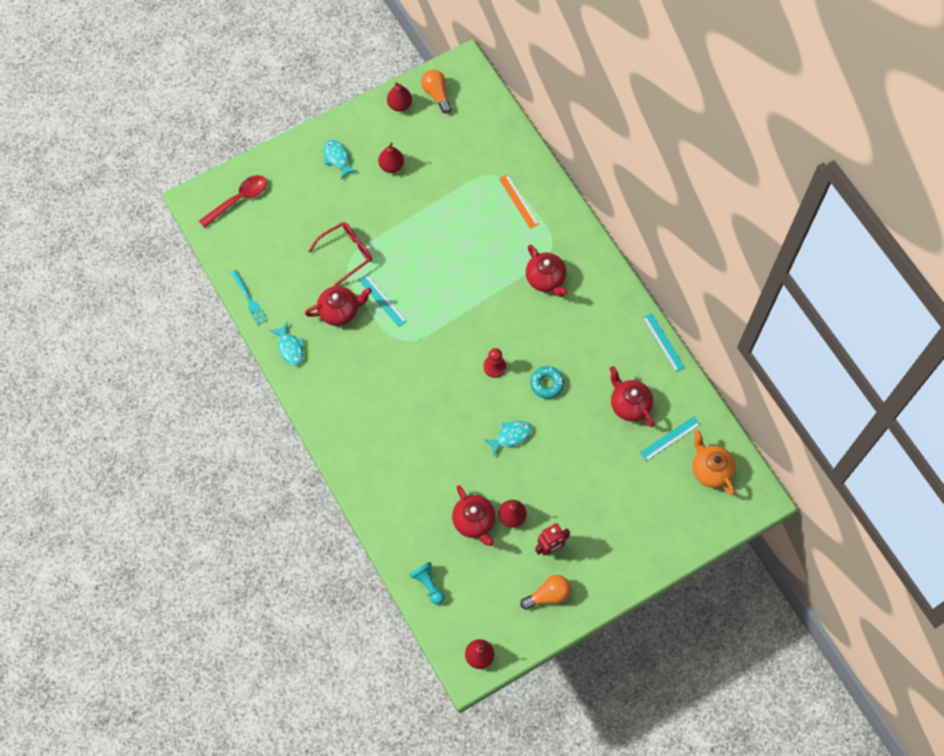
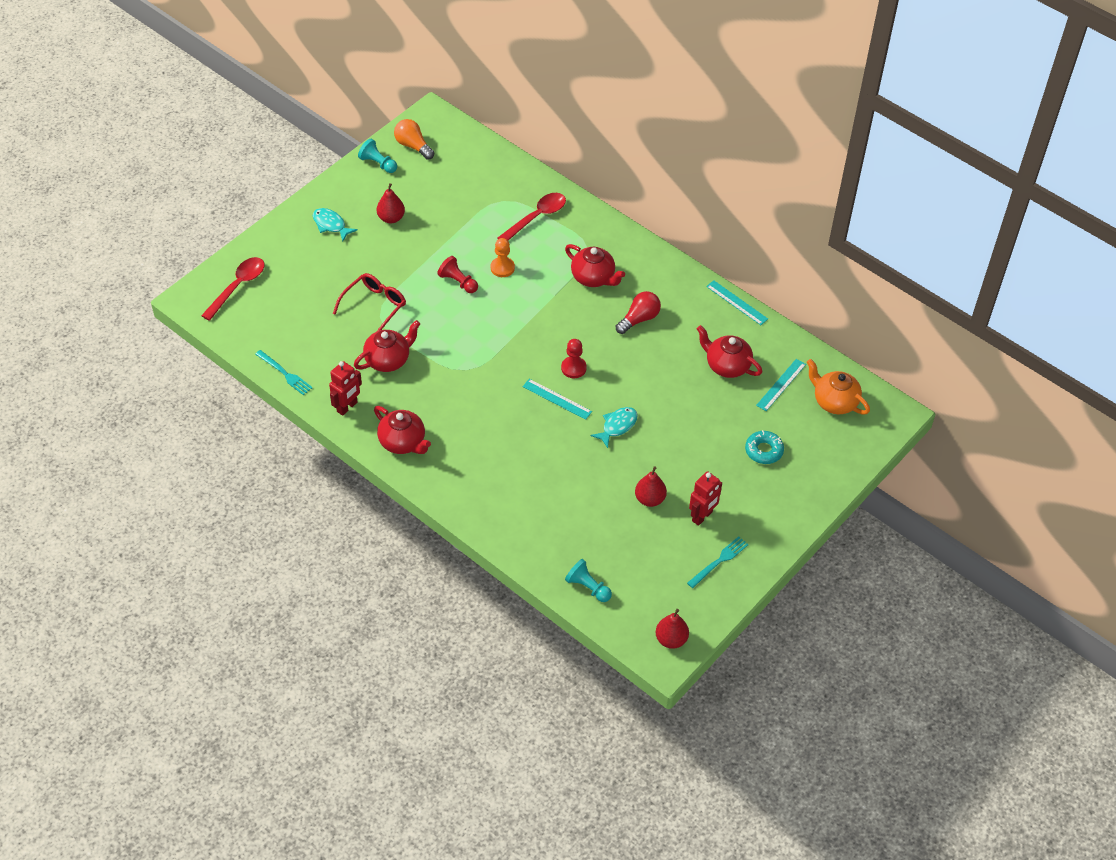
camera: 20 degrees left, 15 degrees down
turquoise fish [270,322,304,366] -> red robot [329,361,362,416]
turquoise ruler [359,275,407,327] -> turquoise ruler moved to [523,379,592,420]
red pear [387,82,412,112] -> turquoise pawn [358,139,397,173]
red teapot [452,485,496,546] -> red teapot moved to [374,406,431,454]
orange ruler [499,174,539,229] -> red spoon [497,193,566,240]
orange light bulb [520,575,571,610] -> turquoise fork [687,536,749,588]
turquoise donut [530,366,564,399] -> turquoise donut moved to [745,430,784,464]
none -> red pawn [437,256,478,293]
none -> orange pawn [491,238,515,277]
none -> red light bulb [616,291,661,334]

